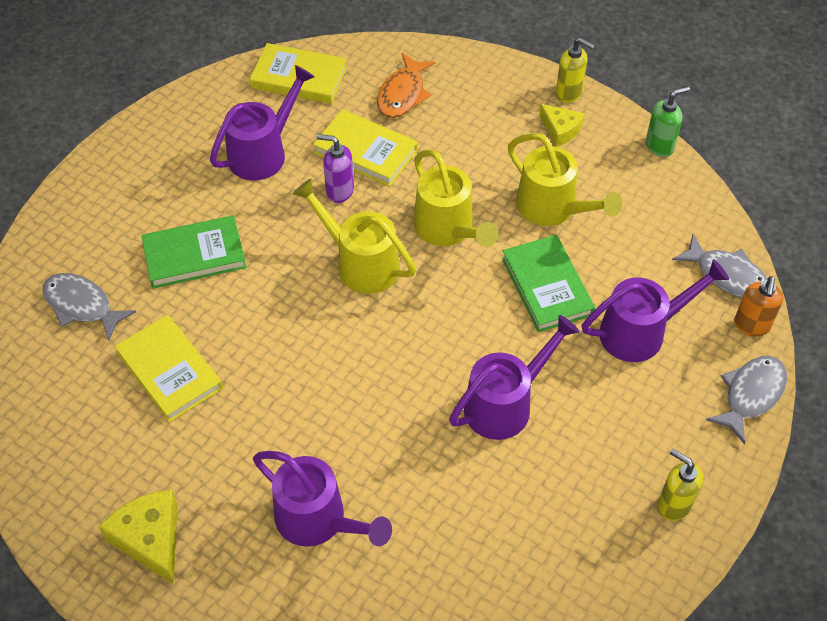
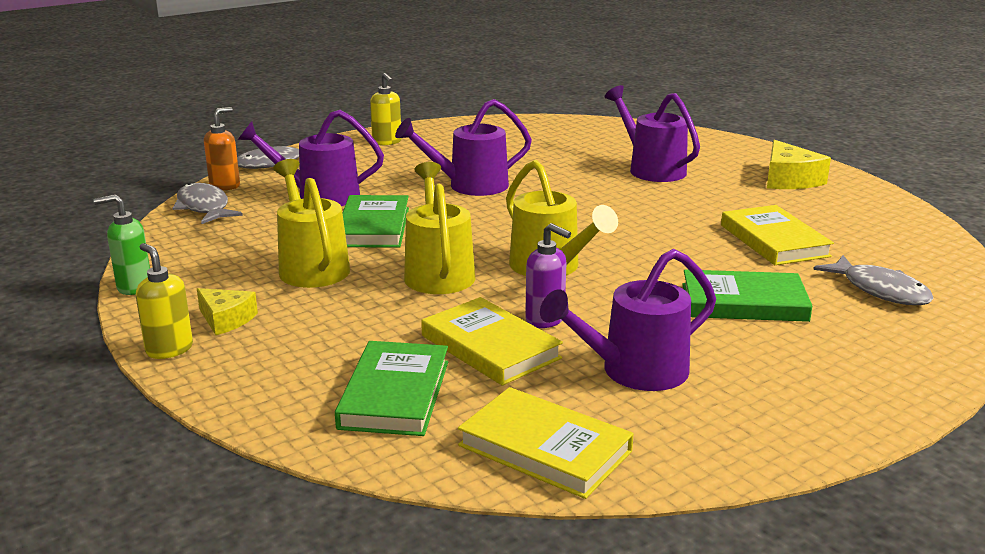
camera: 160 degrees left, 30 degrees down
orange fish [377,53,435,118] -> green book [335,341,448,436]
yellow cheese [539,104,584,147] -> yellow cheese turned 150 degrees clockwise [197,288,258,335]

